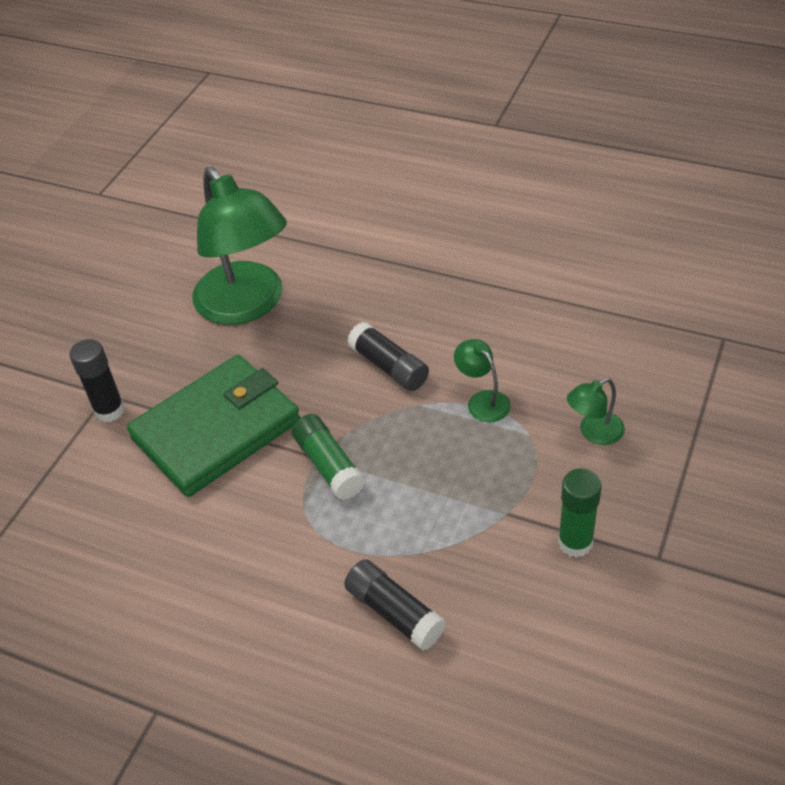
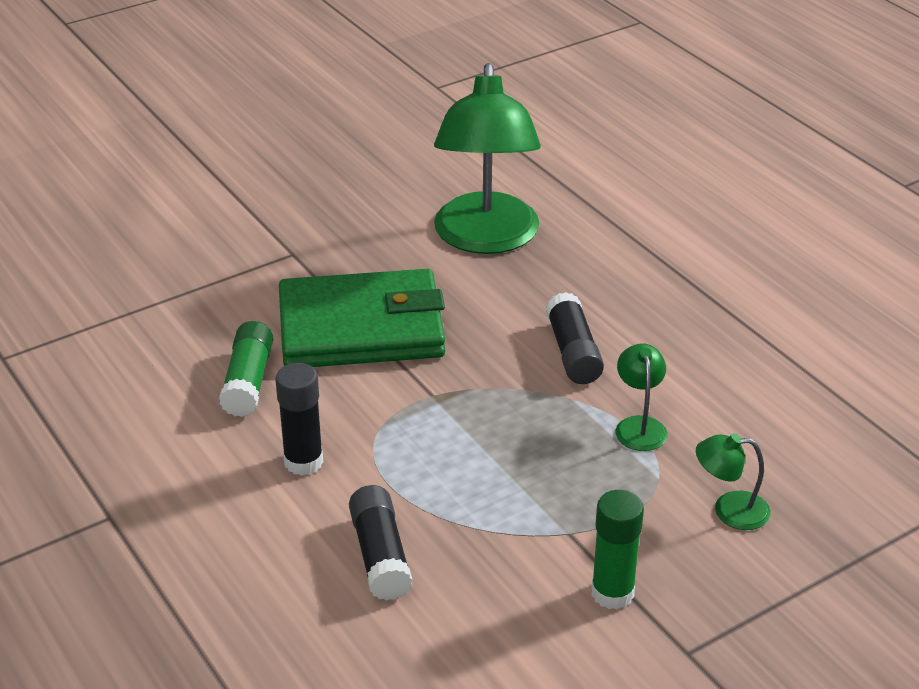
camera: 30 degrees right, 10 degrees down
black glue stick [70,339,125,422] -> black glue stick moved to [275,363,323,475]
green glue stick [292,414,365,500] -> green glue stick moved to [219,321,273,417]

